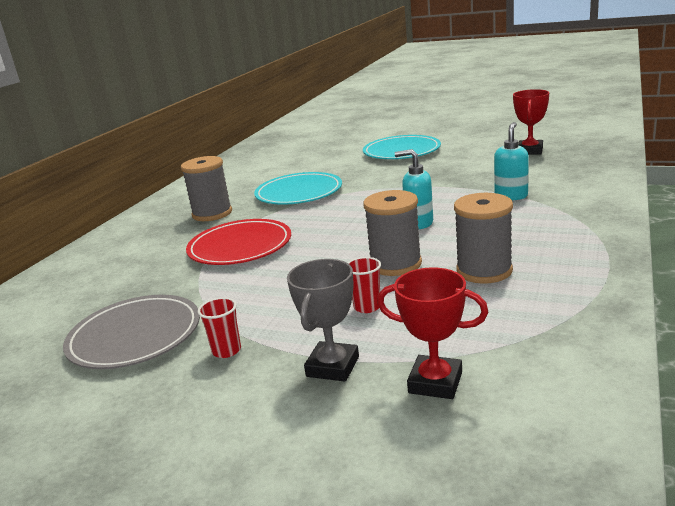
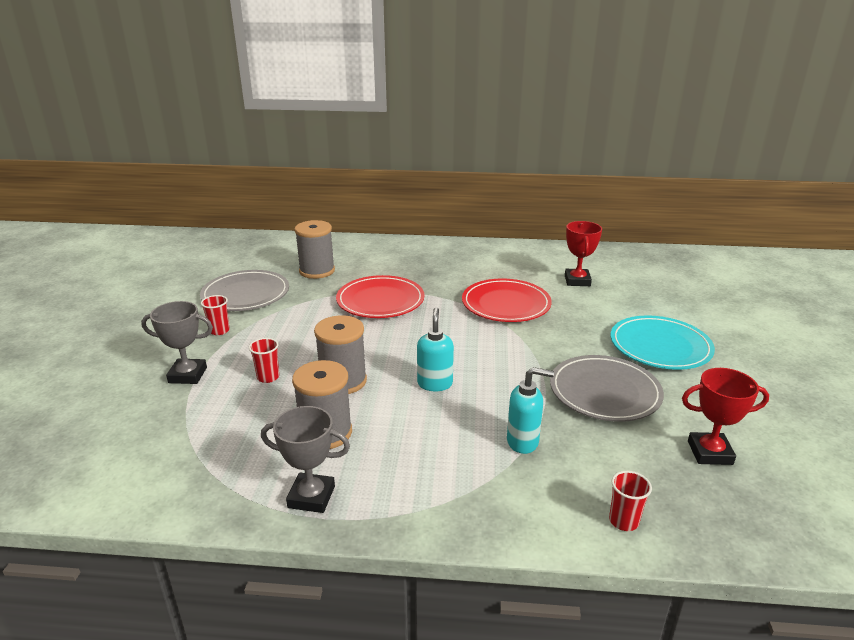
camera: 70 degrees right, 5 degrees up
grey spool [181,156,232,221] -> grey spool moved to [294,220,335,279]
turquoise plate [254,172,342,205] -> red plate [462,279,552,322]
red trophy [377,267,488,399] -> red trophy moved to [565,221,602,286]
none -> grey trophy [261,406,350,513]
none -> grey plate [550,355,664,422]
none -> red cup [609,471,652,531]

